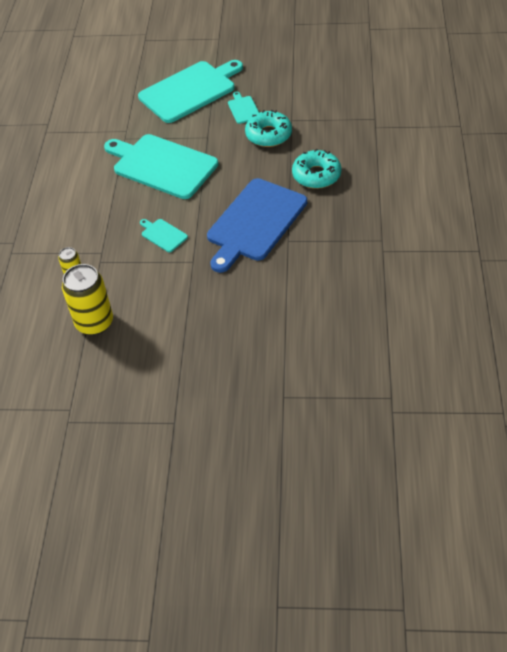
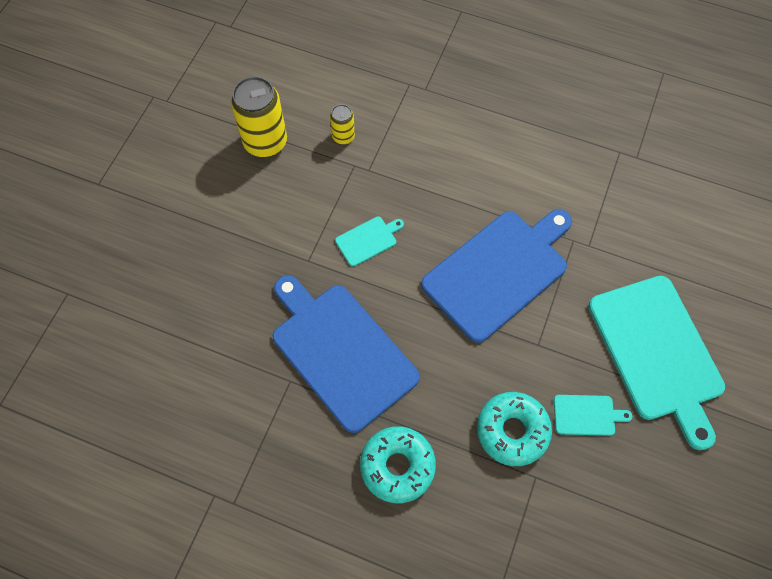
camera: 105 degrees right, 15 degrees up
turquoise cutting board [104,134,218,199] -> blue cutting board [421,209,572,343]

